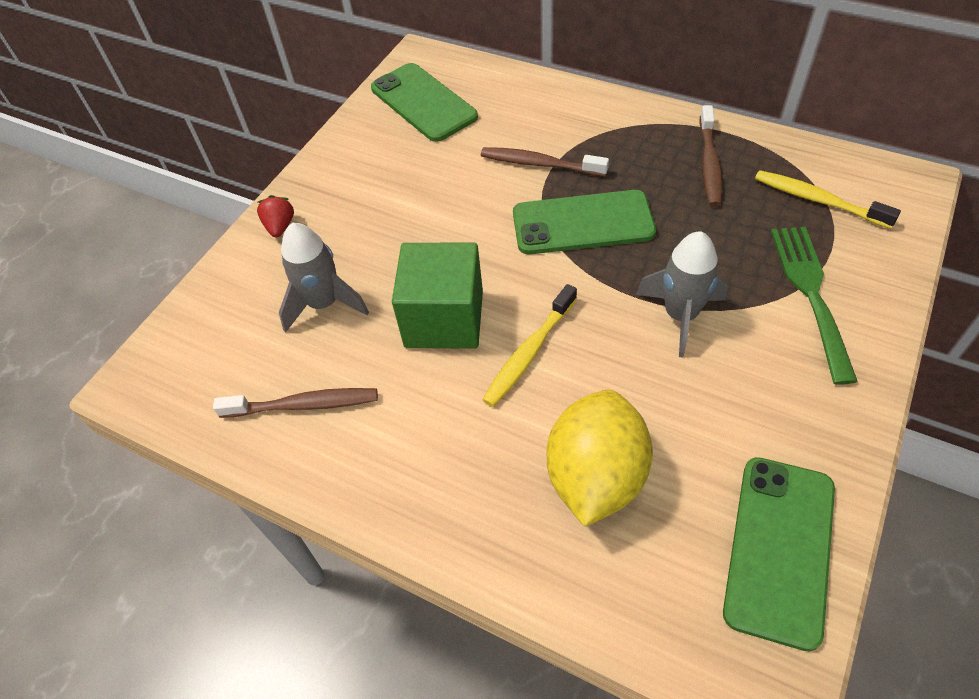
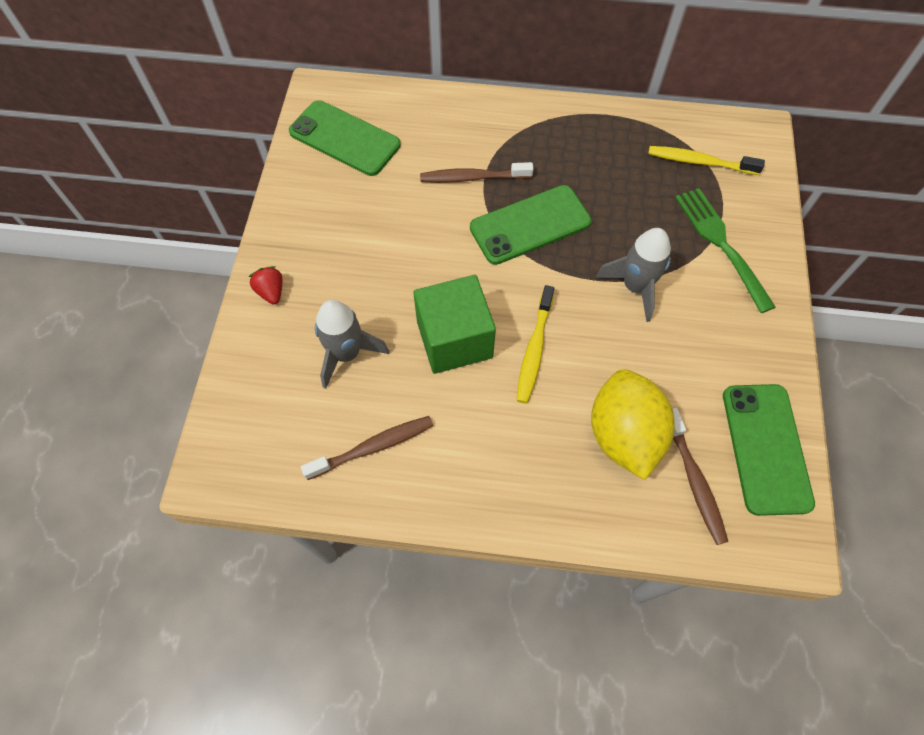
camera: 25 degrees left, 10 degrees up
brown toothbrush [699,105,723,207] -> brown toothbrush moved to [673,408,728,545]

